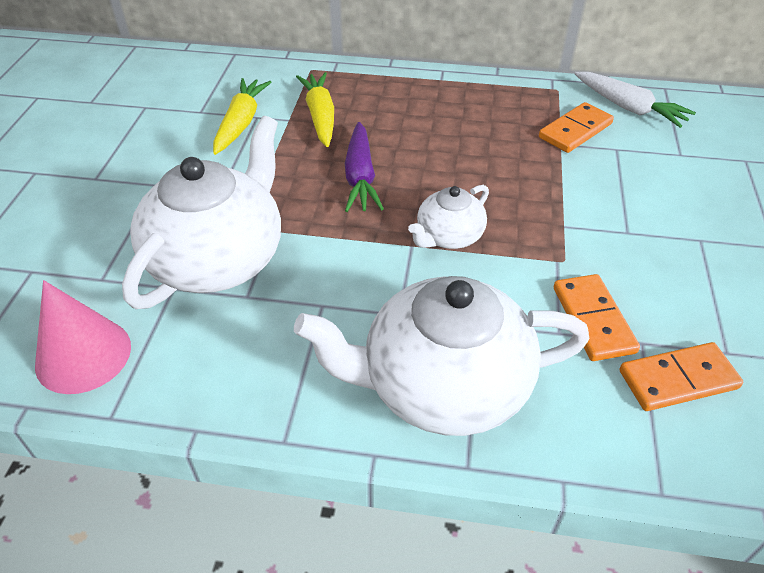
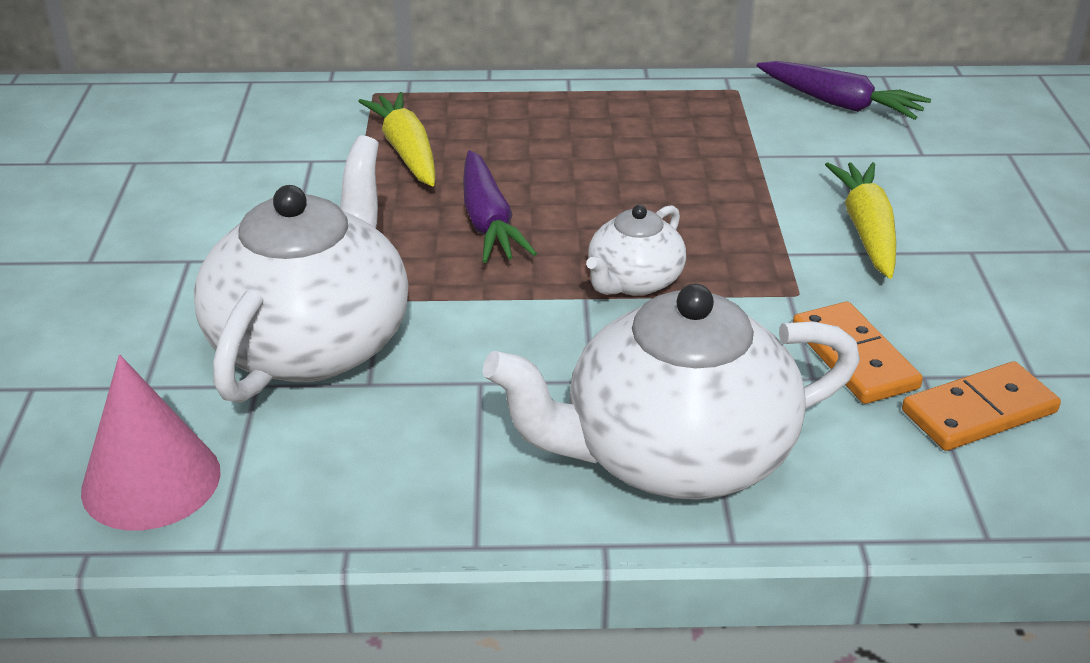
camera: 10 degrees left, 10 degrees down
yellow carrot [213,78,271,155] -> yellow carrot moved to [825,162,896,279]
orange domino [539,102,614,153] -> none
white carrot [574,72,696,128] -> purple carrot [757,61,931,120]

